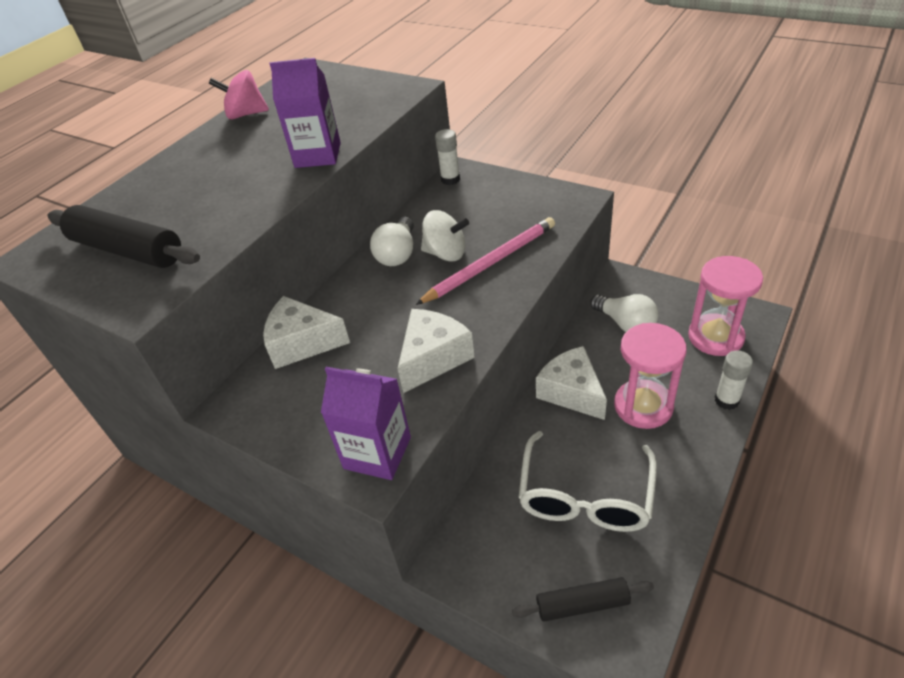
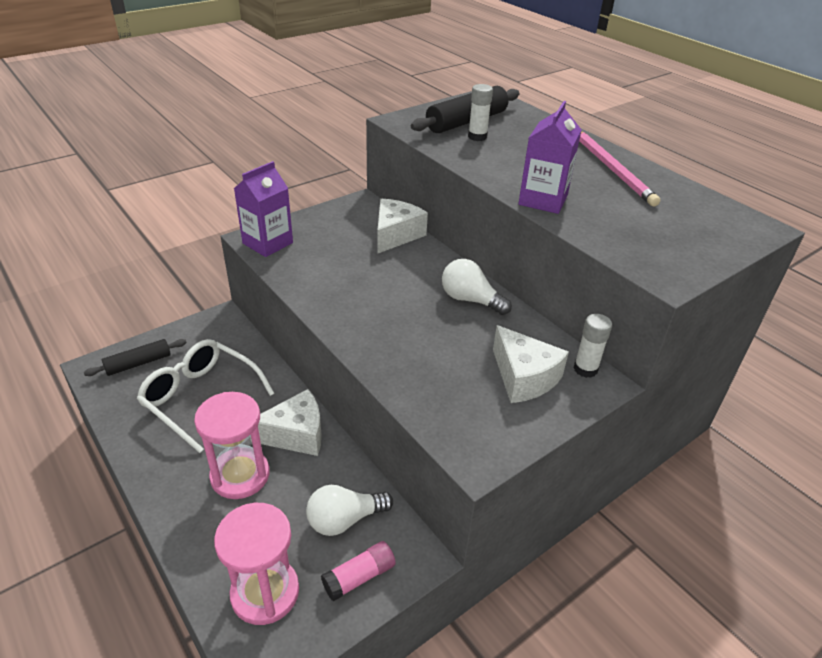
camera: 105 degrees right, 5 degrees down
pink spinning top [208,70,269,119] -> none
white cheese [397,309,475,393] -> white cheese moved to [493,325,569,403]
pink pencil [416,217,555,305] -> pink pencil moved to [579,131,660,207]
white spinning top [421,210,469,261] -> none
black rolling pin [512,577,654,622] -> black rolling pin turned 45 degrees clockwise [84,339,187,376]
white glue stick [715,350,753,410] -> white glue stick moved to [468,84,493,141]
none -> pink glue stick [321,541,396,602]

